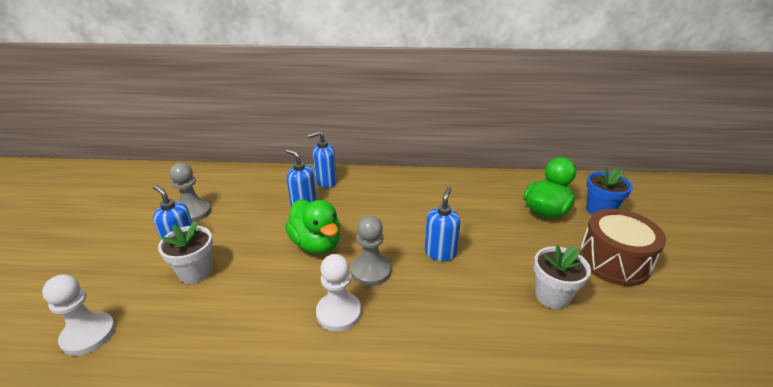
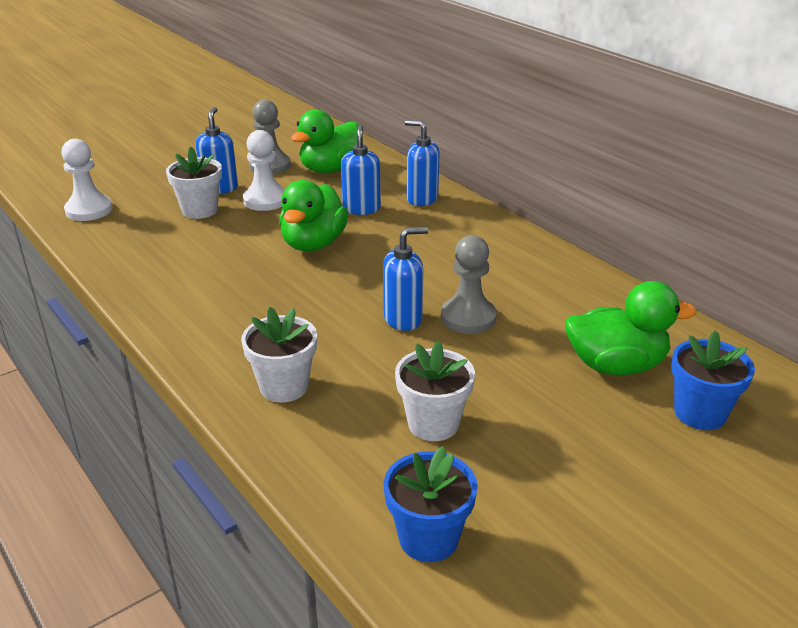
camera: 50 degrees right, 0 degrees up
white pawn [316,254,361,332] -> white pawn moved to [243,130,285,211]
grey pawn [351,216,391,286] -> grey pawn moved to [441,235,497,334]
brown drum [579,209,666,286] -> none
none -> white flower pot [241,307,317,402]
none -> green duck [291,109,359,173]
none -> blue flower pot [384,446,478,562]

